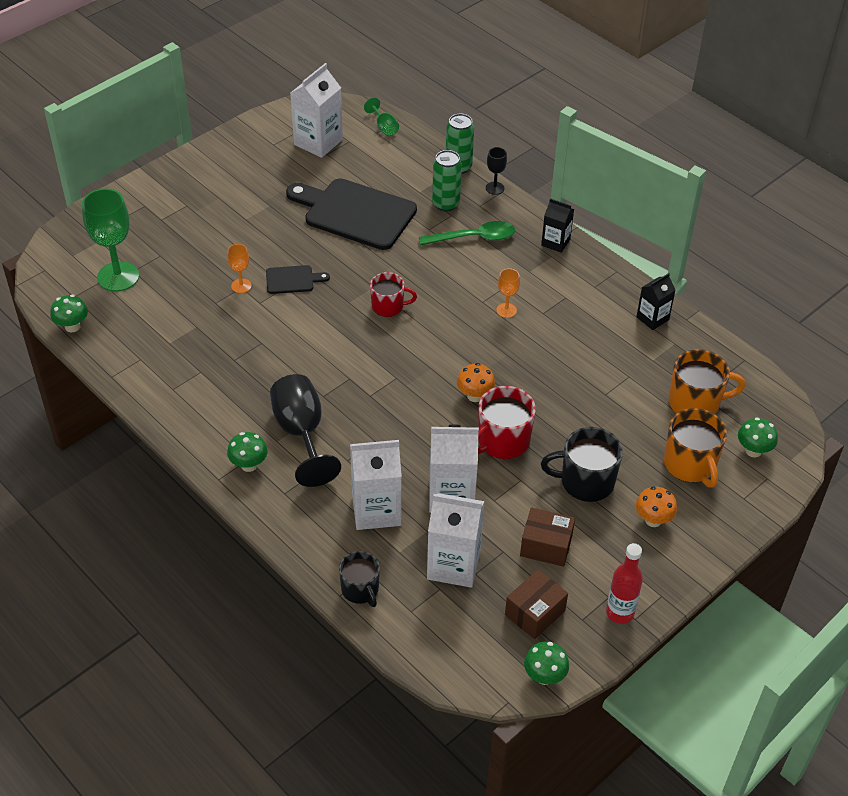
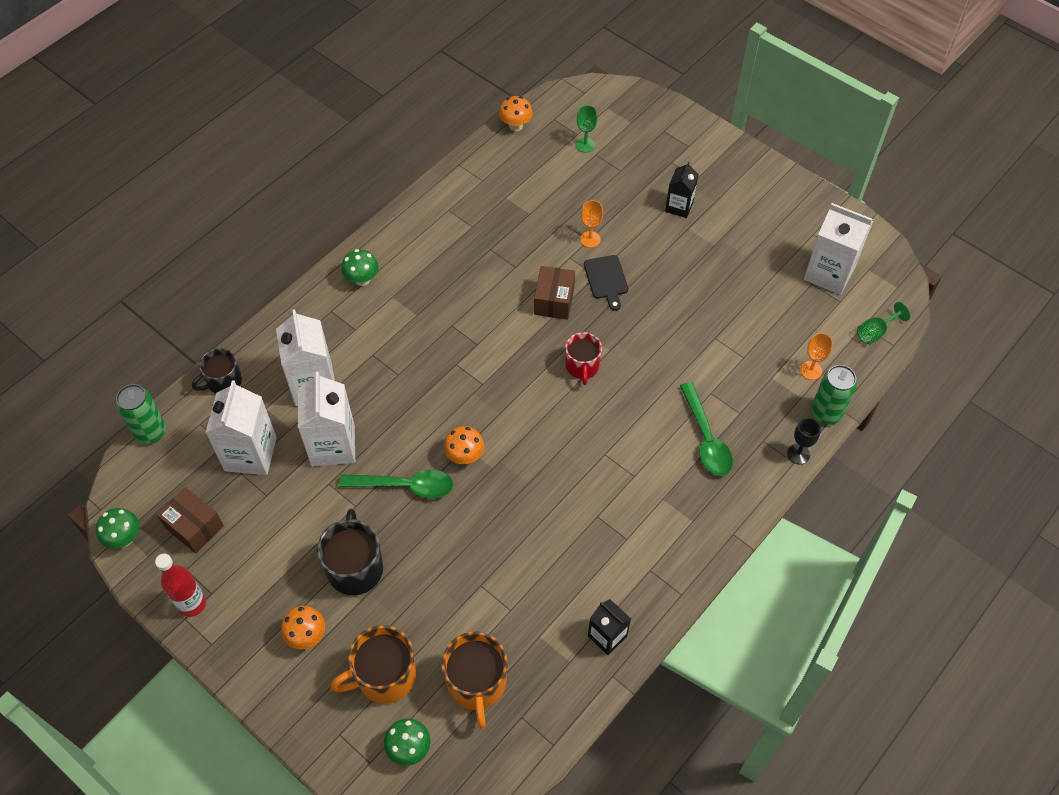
camera: 85 degrees right, 10 degrees up
green mushroom [50,295,88,333] -> orange mushroom [499,96,533,131]
green goblet [82,188,139,292] -> green goblet [576,105,598,153], size x0.49
black goblet [270,374,341,487] -> none
black cutting board [286,178,417,250] -> none
green can [432,150,462,212] -> green can moved to [116,384,166,444]
red mug [478,386,536,459] -> green spoon [339,470,453,499]
orange goblet [496,268,520,318] -> orange goblet moved to [800,333,833,380]
brown box [520,508,575,567] -> brown box moved to [534,266,575,320]
black carton [541,198,574,253] -> black carton moved to [665,162,699,218]

